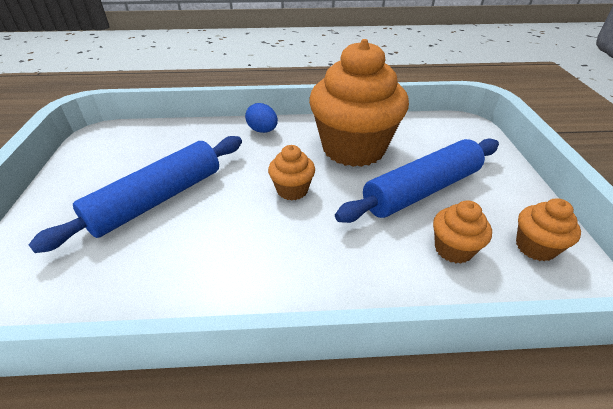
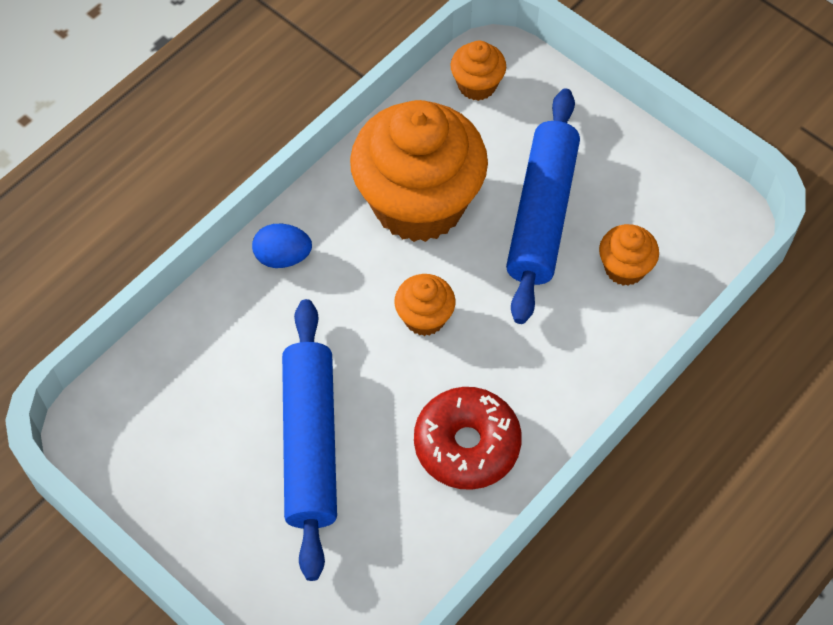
camera: 45 degrees left, 20 degrees up
orange cupcake [516,198,581,261] -> orange cupcake moved to [450,40,506,101]
none -> red donut [414,387,522,490]

